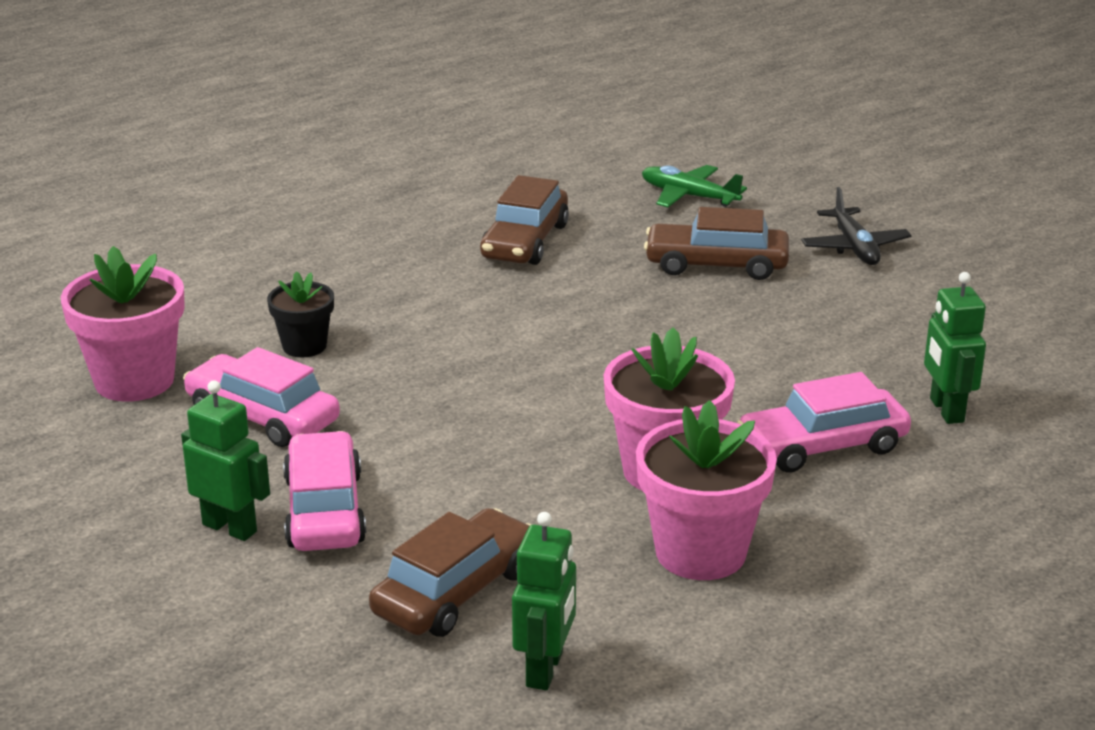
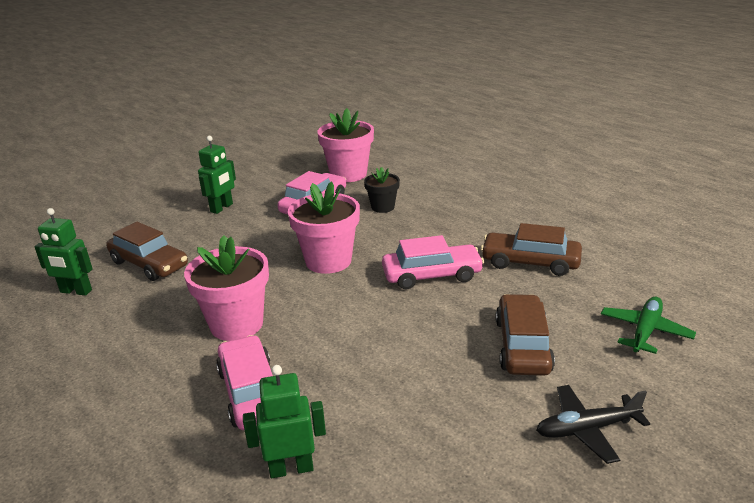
camera: 90 degrees right, 0 degrees up
pink car [283,431,367,551] -> pink car moved to [382,235,484,289]
pink flower pot [636,400,777,580] -> pink flower pot moved to [288,181,360,274]

